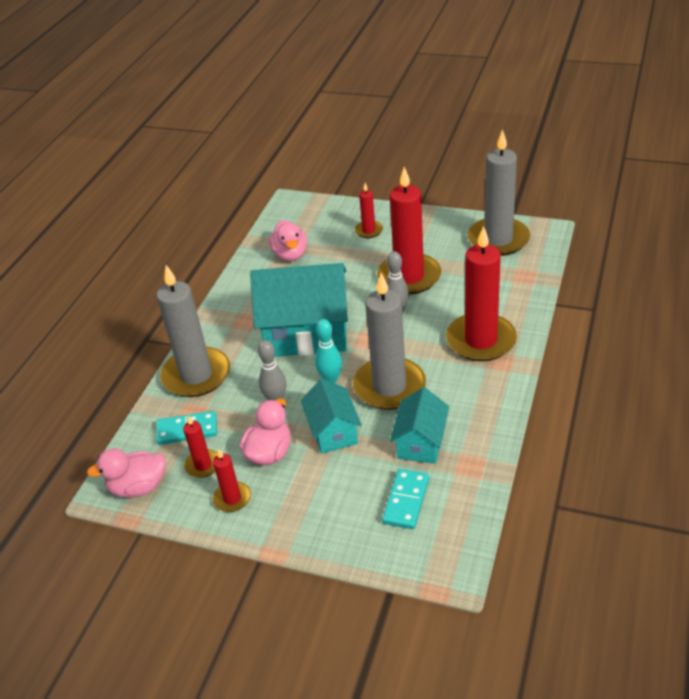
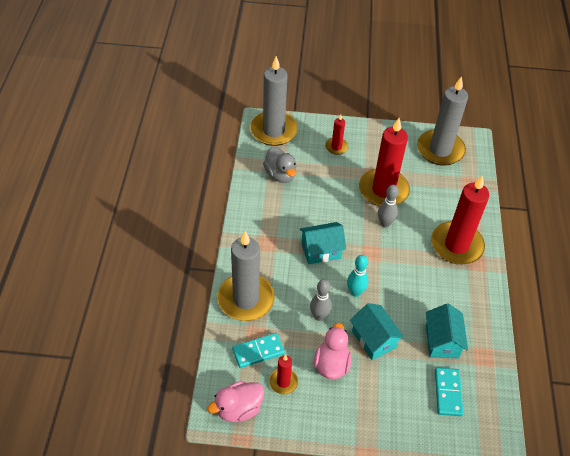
camera: 20 degrees left, 10 degrees up
red candle [213,449,251,512] -> none
turquoise house [250,263,348,357] -> turquoise house [300,222,346,264], size x0.54
pink duck [269,220,307,261] -> grey duck [263,146,296,183]
grey candle [353,273,426,410] -> grey candle moved to [250,56,298,146]

